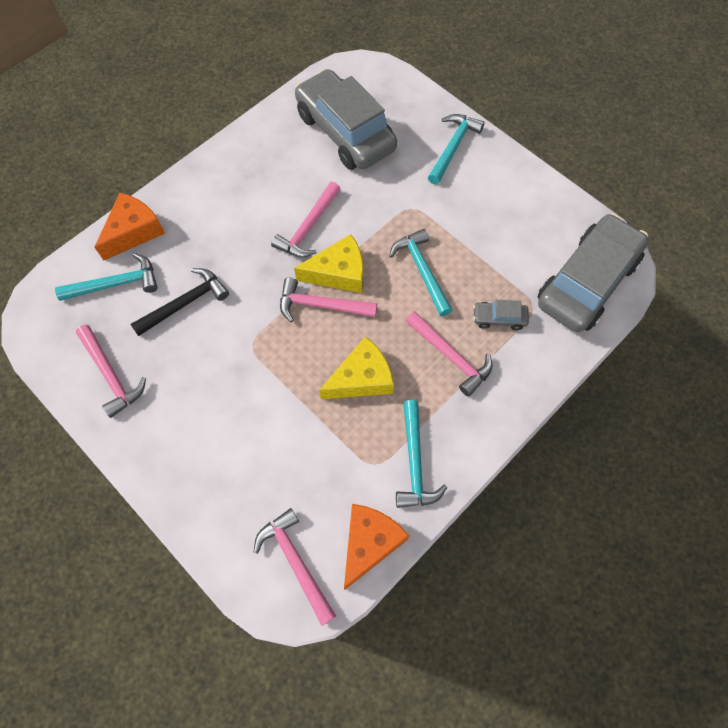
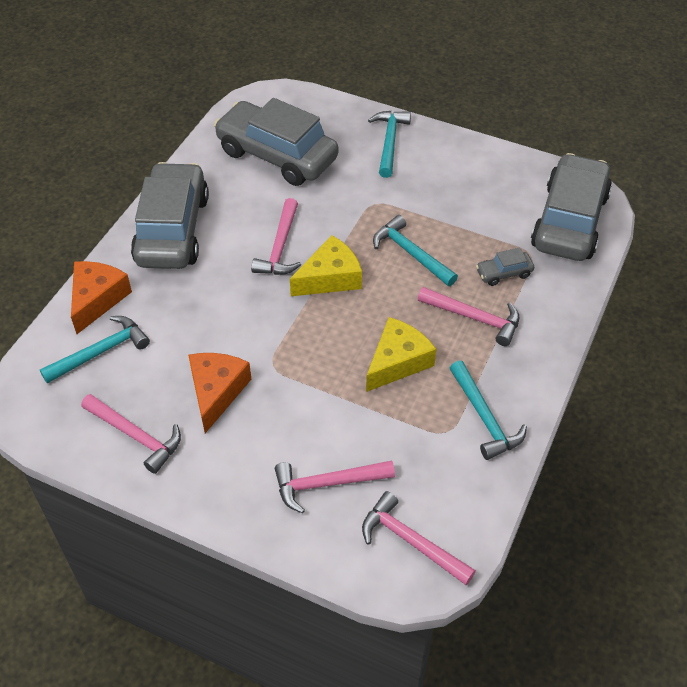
camera: 20 degrees left, 15 degrees down
black hammer [130,268,229,336] -> none
pink hammer [280,277,377,323] -> pink hammer moved to [275,461,395,513]
orange cheese [344,504,409,590] -> orange cheese moved to [188,353,251,433]
none -> grey car [131,162,209,269]

